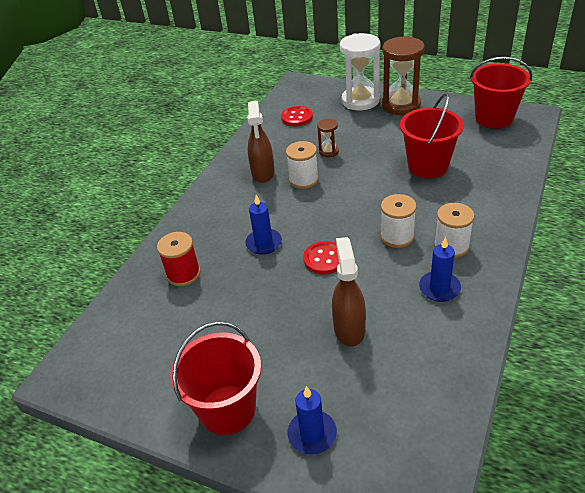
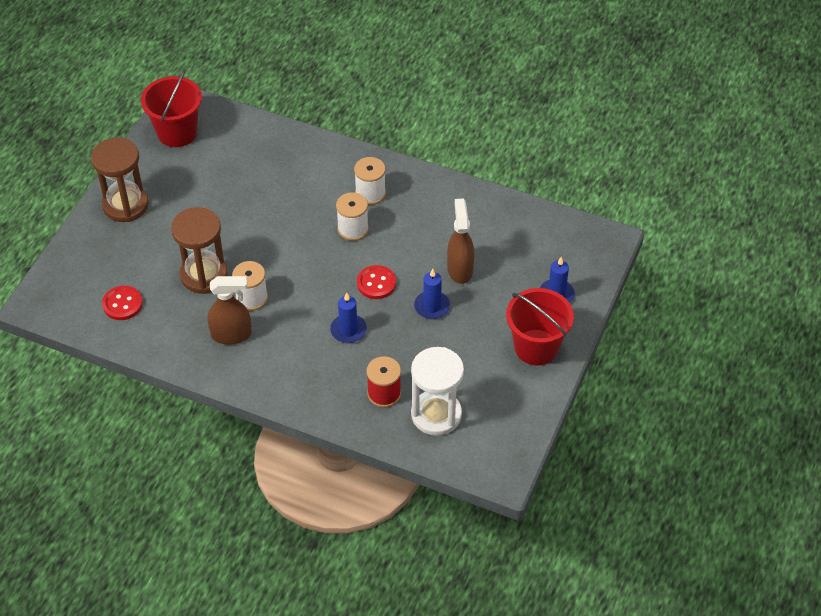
camera: 95 degrees left, 10 degrees up
brown hourglass [317,119,339,157] -> brown hourglass [171,207,228,294], size x2.11
brown spray bottle [332,237,366,346] -> brown spray bottle turned 90 degrees clockwise [447,198,474,284]
white hourglass [340,33,381,110] -> white hourglass moved to [411,347,464,436]
red bucket [400,93,464,178] -> none
blue candle [419,237,461,302] -> blue candle moved to [414,269,450,319]

